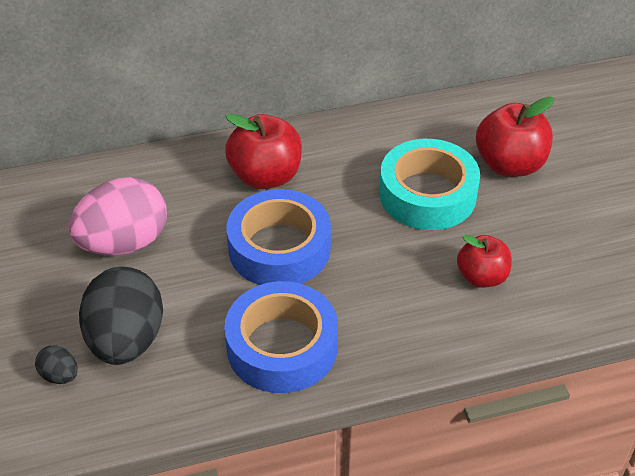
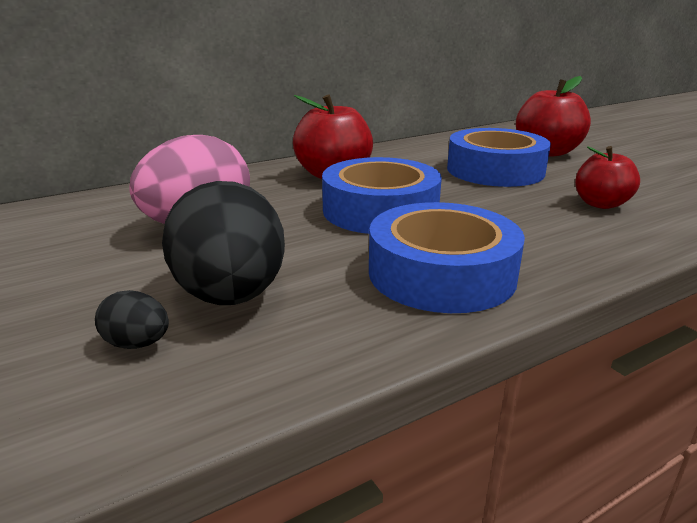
camera: 15 degrees left, 20 degrees down
turquoise tape [379,139,480,230] -> blue tape [447,128,551,187]

